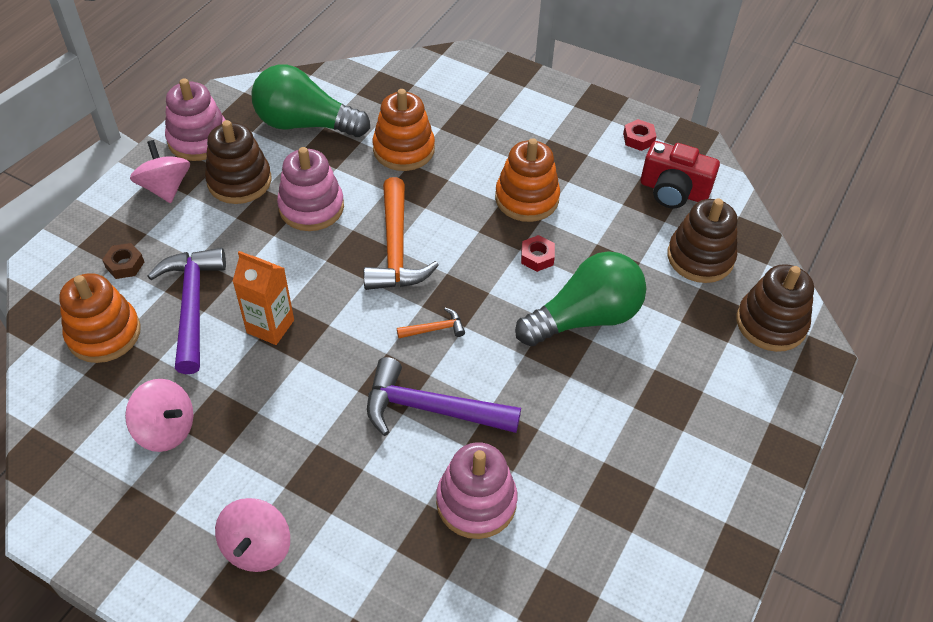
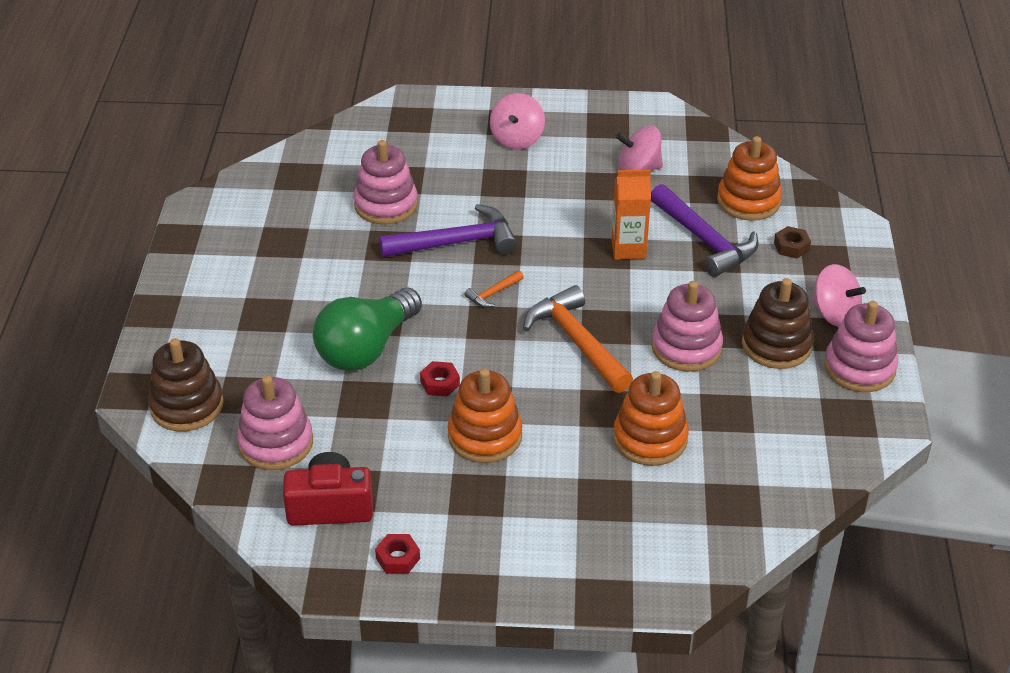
camera: 155 degrees right, 10 degrees down
pink spinning top [215,498,290,572] -> pink spinning top turned 150 degrees counterclockwise [490,93,545,150]
green light bulb [251,64,370,137] -> none
brown stacking toy [667,198,738,283] -> pink stacking toy [237,375,313,470]

